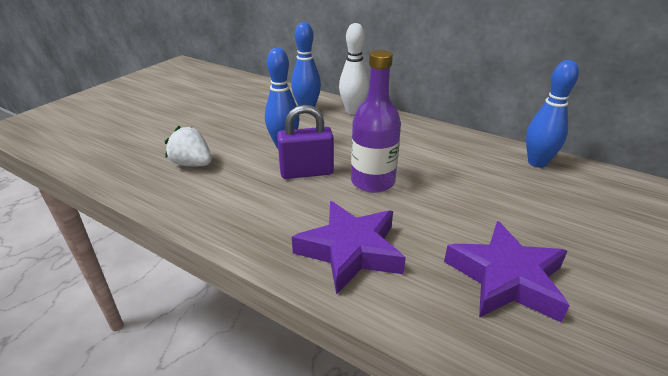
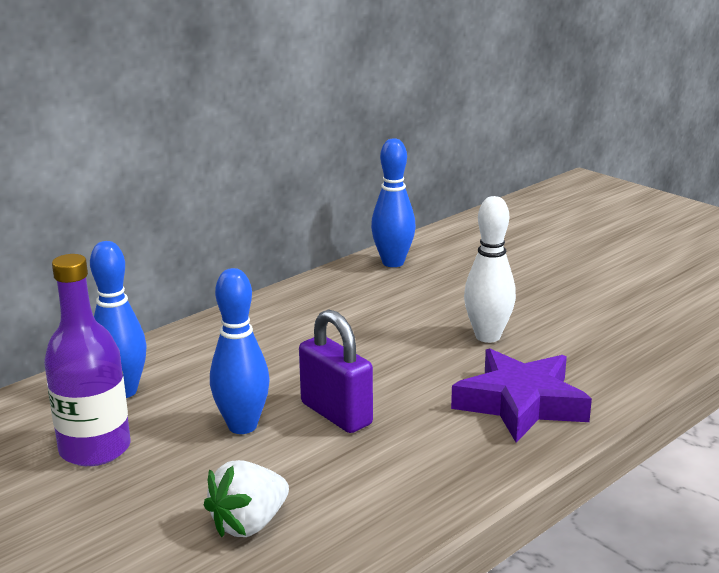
camera: 75 degrees left, 10 degrees down
purple padlock [277,105,334,179] -> purple padlock turned 45 degrees counterclockwise [299,309,373,433]
white bowling pin [339,23,369,115] -> white bowling pin moved to [464,196,516,343]
purple bottle [351,50,401,193] -> purple bottle moved to [44,254,131,466]
purple star [444,221,570,323] -> none

